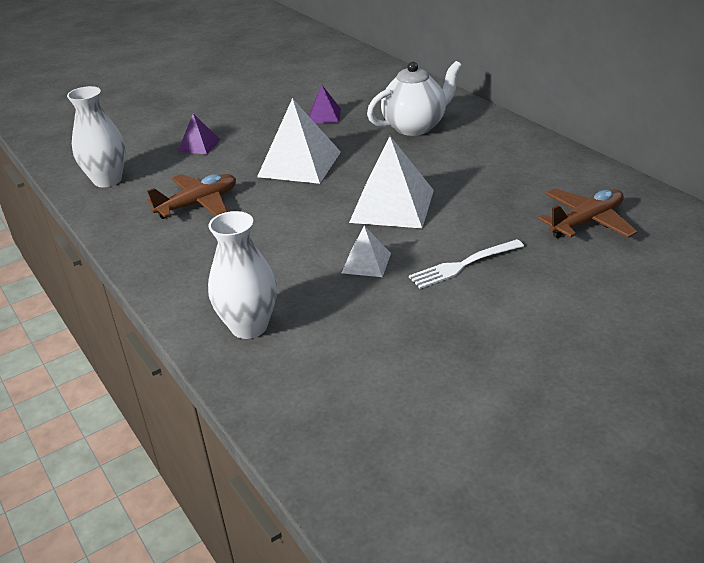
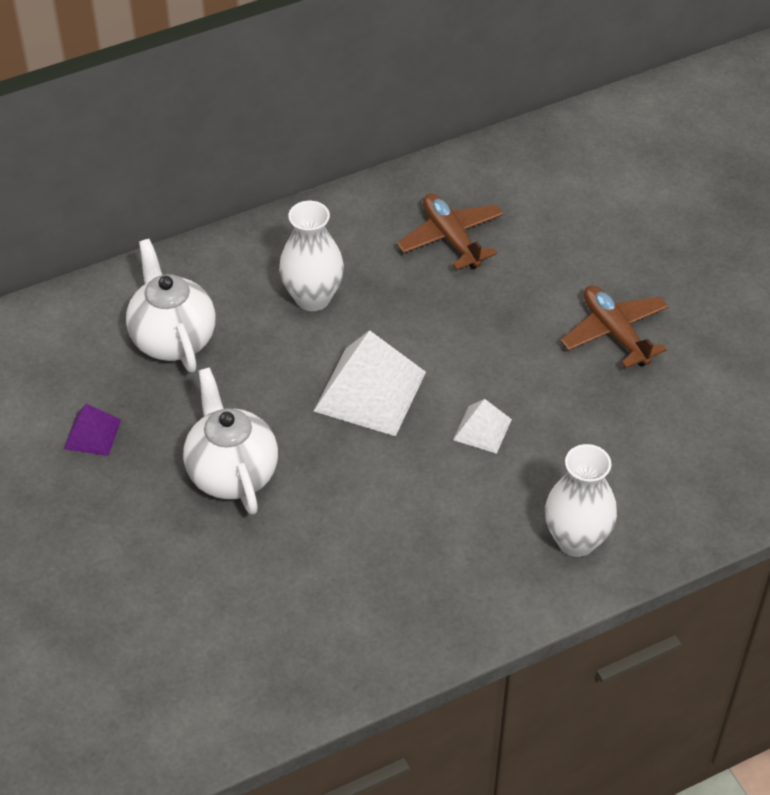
camera: 85 degrees left, 15 degrees up
white vase [67,86,126,187] -> white vase moved to [279,201,344,311]
brown plane [147,174,236,219] -> brown plane moved to [560,285,669,368]
purple pyramid [178,114,221,154] -> none
white pyramid [257,98,341,184] -> white teapot [183,367,278,515]
white fork [409,239,524,289] -> none

